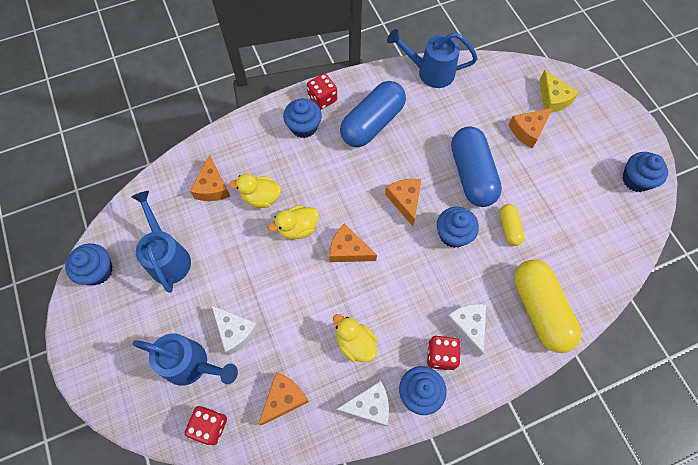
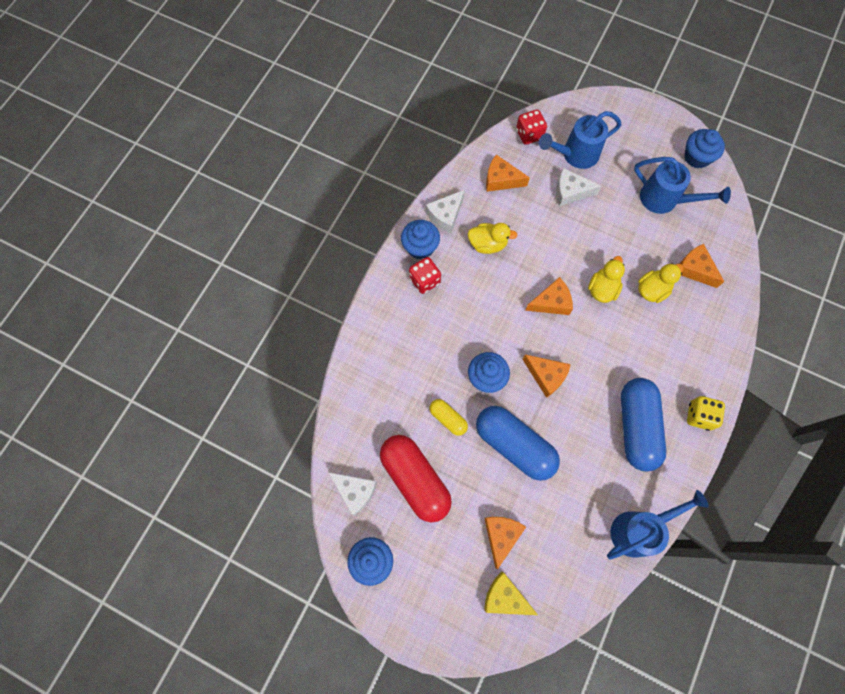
camera: 140 degrees right, 5 degrees up
orange cheese [258,372,309,426] -> orange cheese turned 105 degrees clockwise [486,154,530,192]
blue cupcake [283,99,322,138] -> none
red dice [307,73,337,109] -> yellow dice [687,396,725,431]
white cheese [445,304,486,357] -> white cheese moved to [328,472,377,516]
yellow capsule [514,260,581,353] -> none
none -> red capsule [380,435,452,523]

